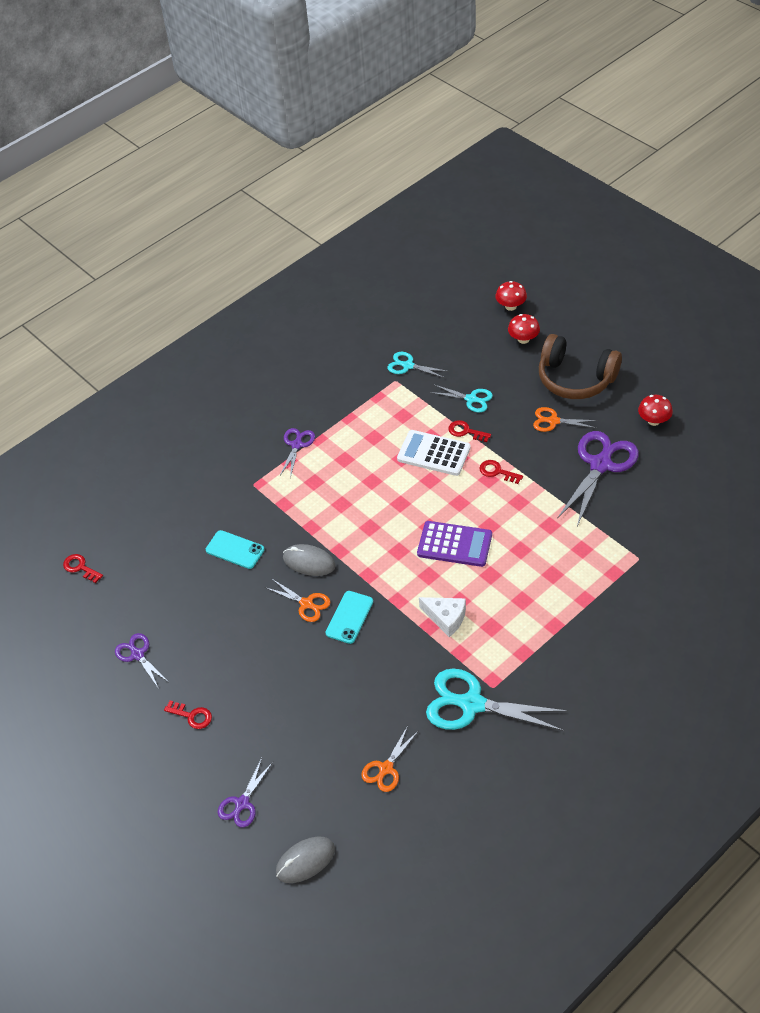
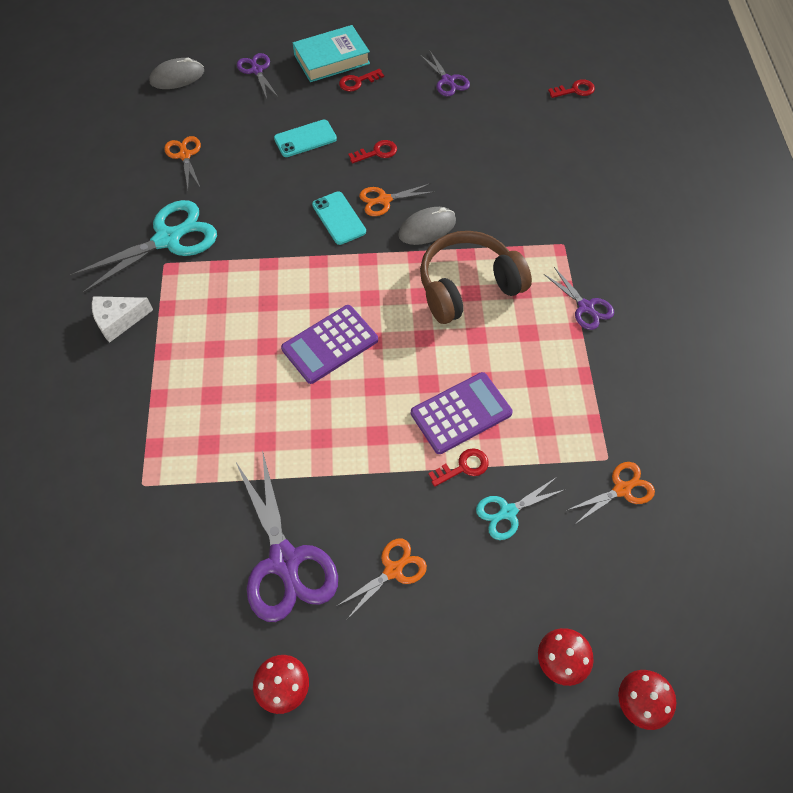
camera: 125 degrees right, 10 degrees up
purple scissors [115,633,167,689] -> purple scissors turned 60 degrees clockwise [420,51,470,96]
turquoise phone [206,530,264,569] -> turquoise phone moved to [274,120,337,157]
grey mouse [276,837,335,883] -> grey mouse turned 60 degrees clockwise [149,58,204,89]
turquoise scissors [388,352,449,378] -> orange scissors [568,462,655,523]
white calculator [397,430,471,476] -> purple calculator [411,372,513,454]
white cheese [419,597,466,637] -> white cheese moved to [92,296,153,343]
red key [479,460,523,484] -> red key moved to [348,140,397,163]
brown headphones [539,334,622,399] -> brown headphones moved to [420,231,532,324]
none -> turquoise book [293,25,370,82]

